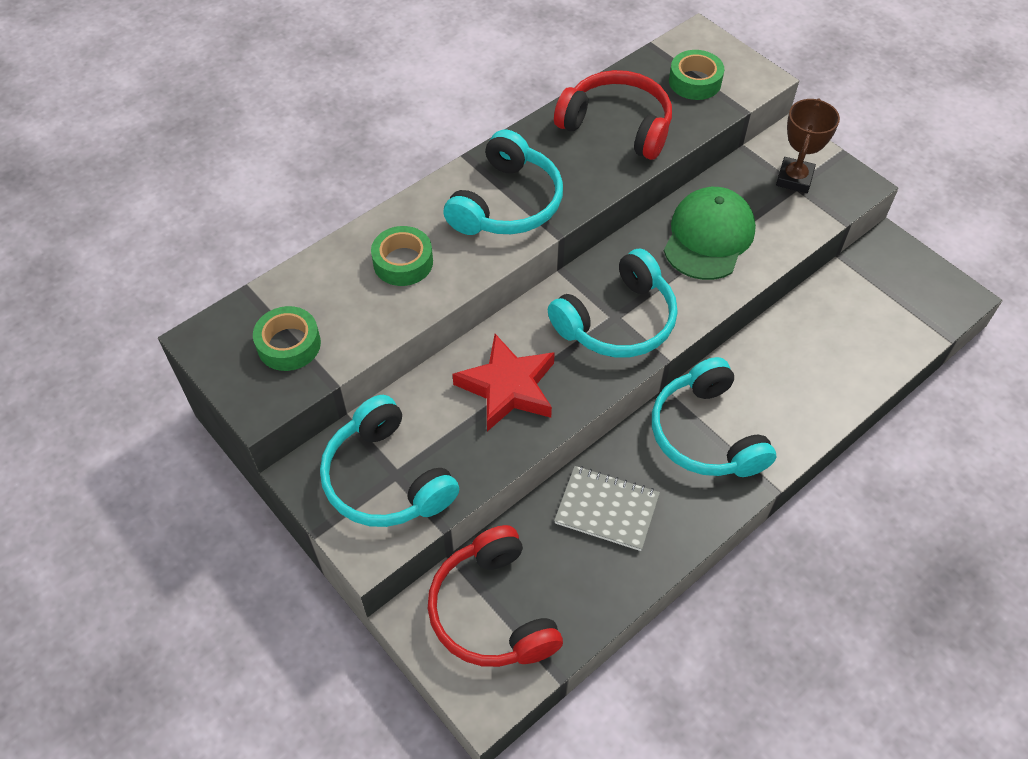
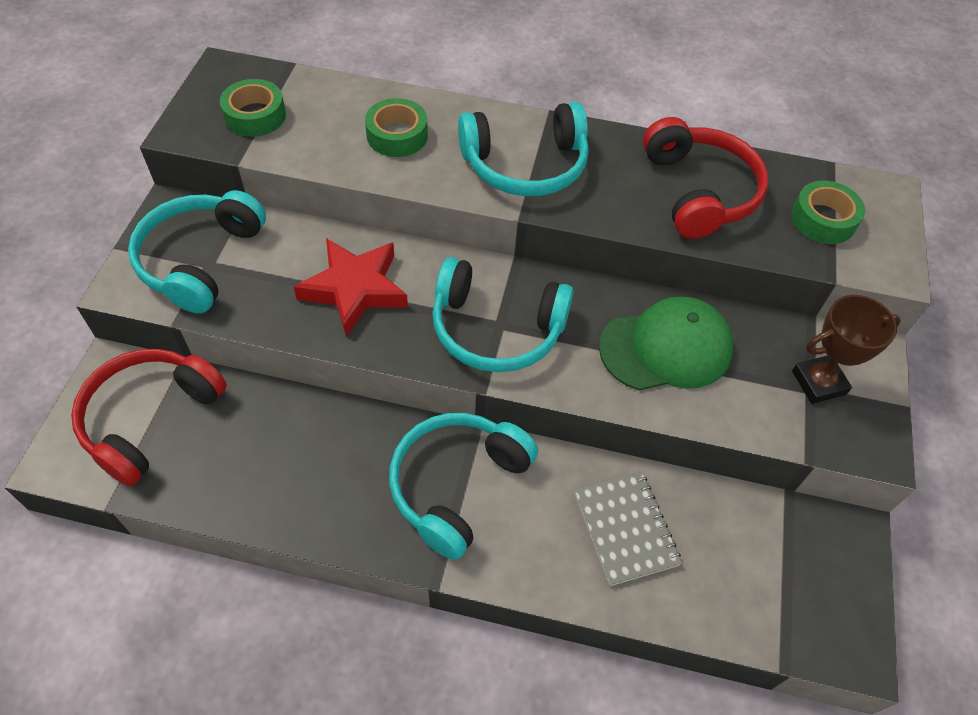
camera: 50 degrees right, 0 degrees up
grey notebook [554,466,660,551] -> grey notebook moved to [574,471,682,586]

